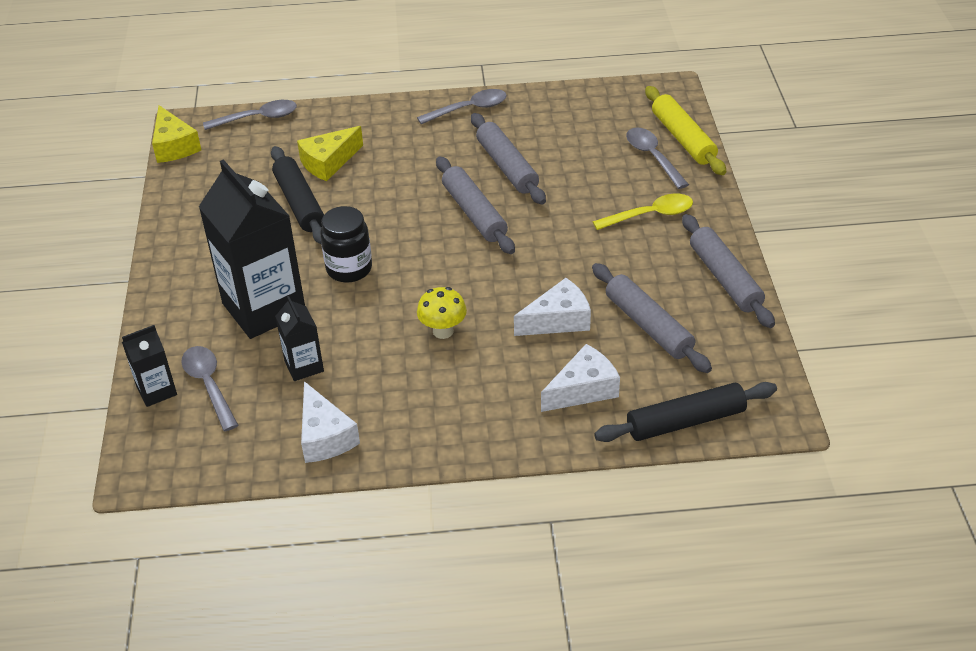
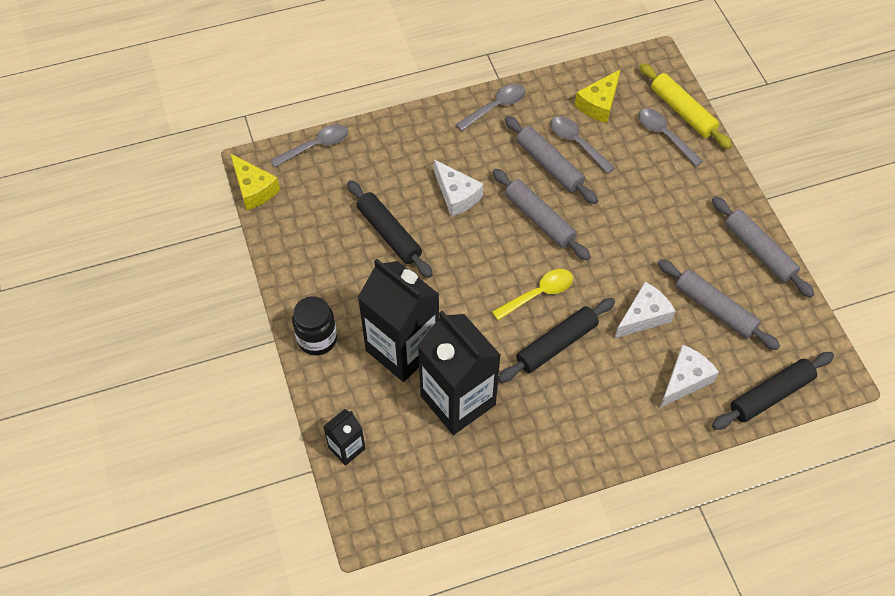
camera: 15 degrees left, 15 degrees up
grey spoon [181,346,238,431] -> grey spoon moved to [550,116,615,174]
black carton [275,296,324,381] -> black carton [417,311,501,435], size x2.09
yellow cheese [297,126,363,181] -> yellow cheese moved to [575,69,621,123]
white cheese [301,381,360,463] -> white cheese moved to [434,159,483,217]
black jar [320,206,372,283] -> black jar moved to [292,296,337,356]
yellow mushroom [417,287,467,339] -> black rolling pin [498,298,615,383]
yellow spoon [593,194,693,230] -> yellow spoon moved to [492,269,573,320]

